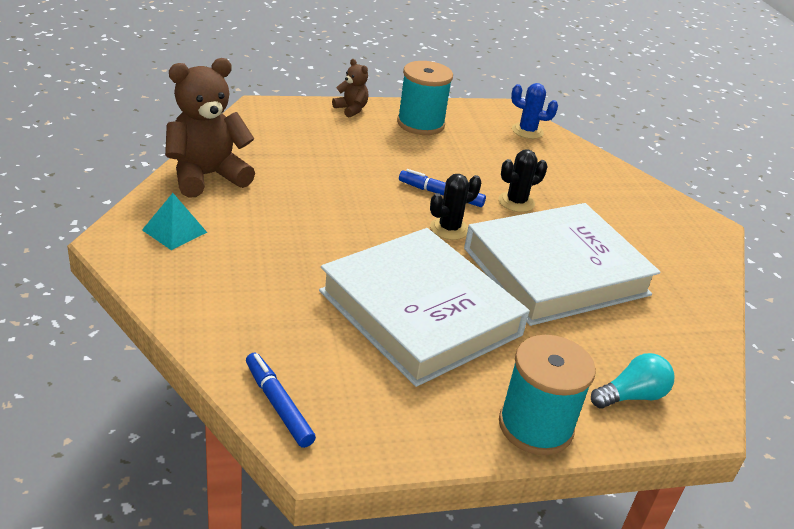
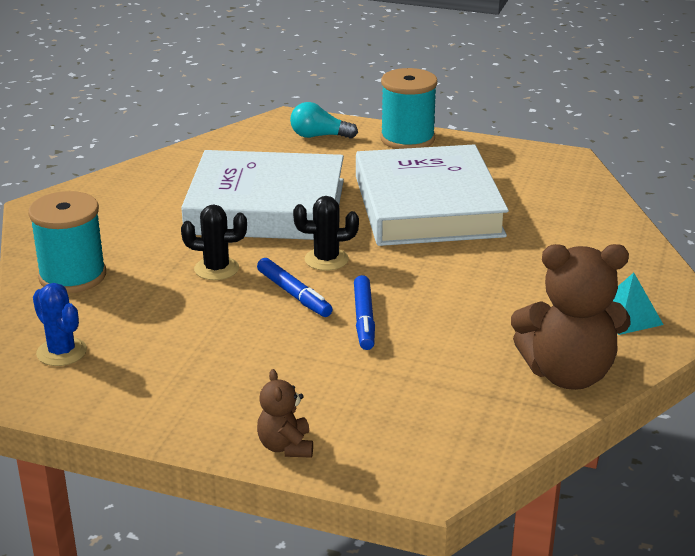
camera: 145 degrees left, 5 degrees down
blue marker [246,352,316,448] -> blue marker moved to [354,275,375,350]
turquoise spool [397,61,453,135] -> turquoise spool moved to [28,191,106,293]

